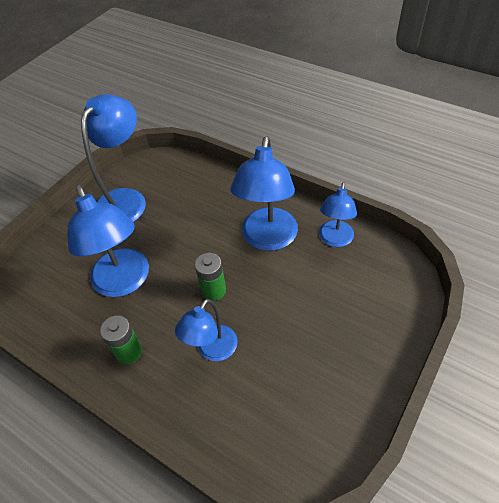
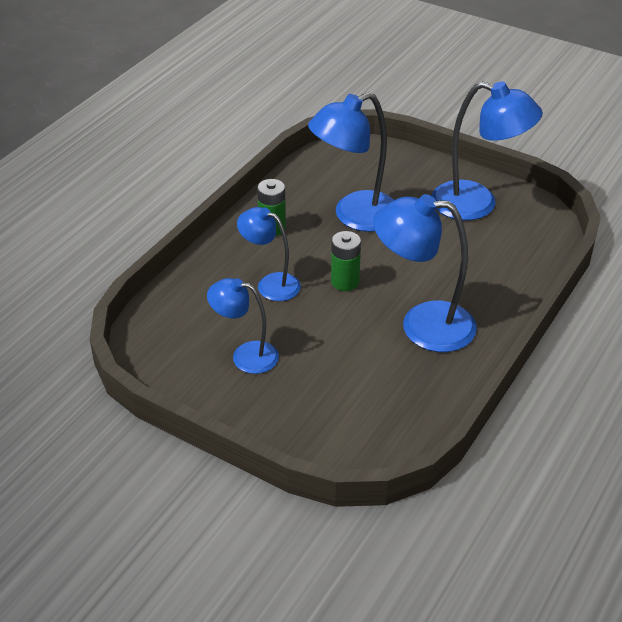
camera: 85 degrees right, 10 degrees down
blue lamp [319,182,357,247] -> blue lamp moved to [207,278,279,374]

